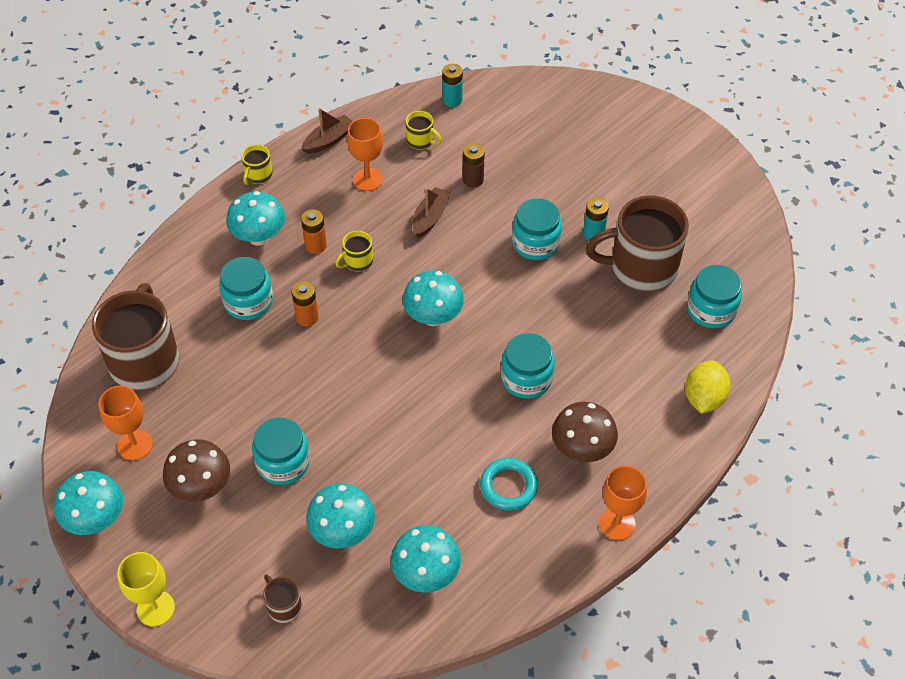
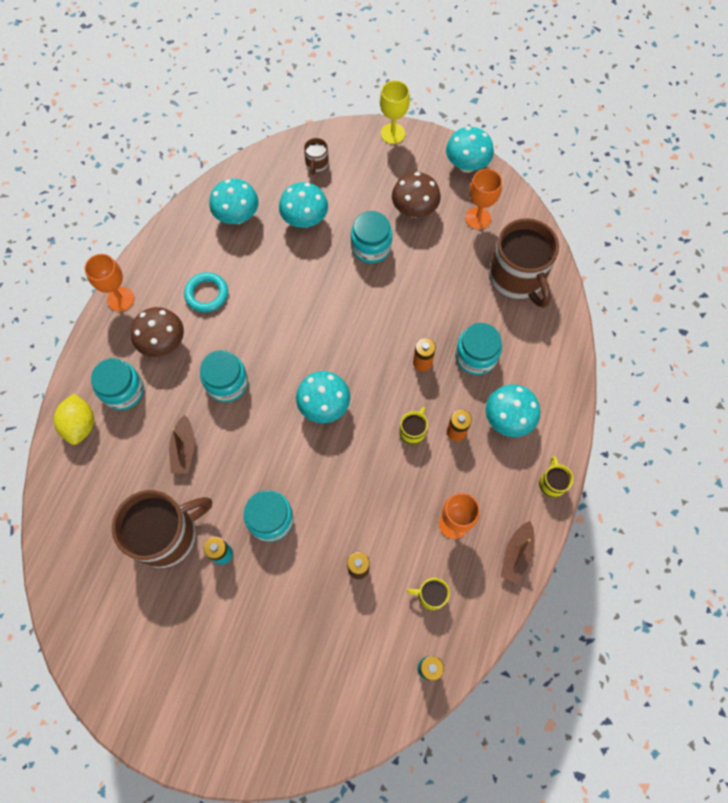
camera: 155 degrees right, 15 degrees up
brown mug [263,575,302,623] -> brown mug turned 75 degrees clockwise [304,138,329,175]
brown boat [412,187,450,238] -> brown boat moved to [169,415,195,474]
turquoise jar [687,265,742,328] -> turquoise jar moved to [91,358,144,410]

